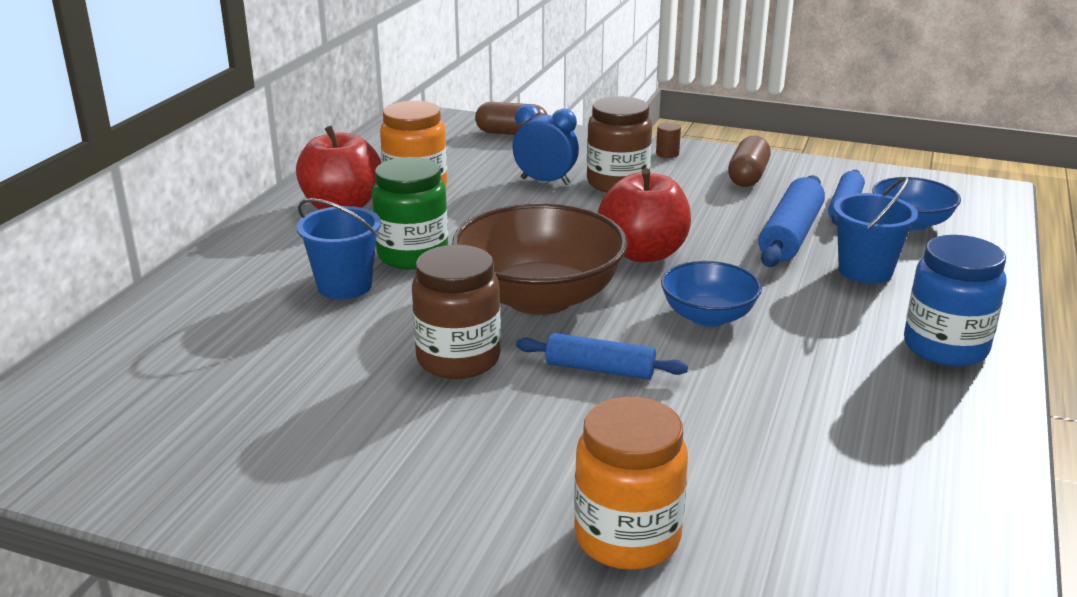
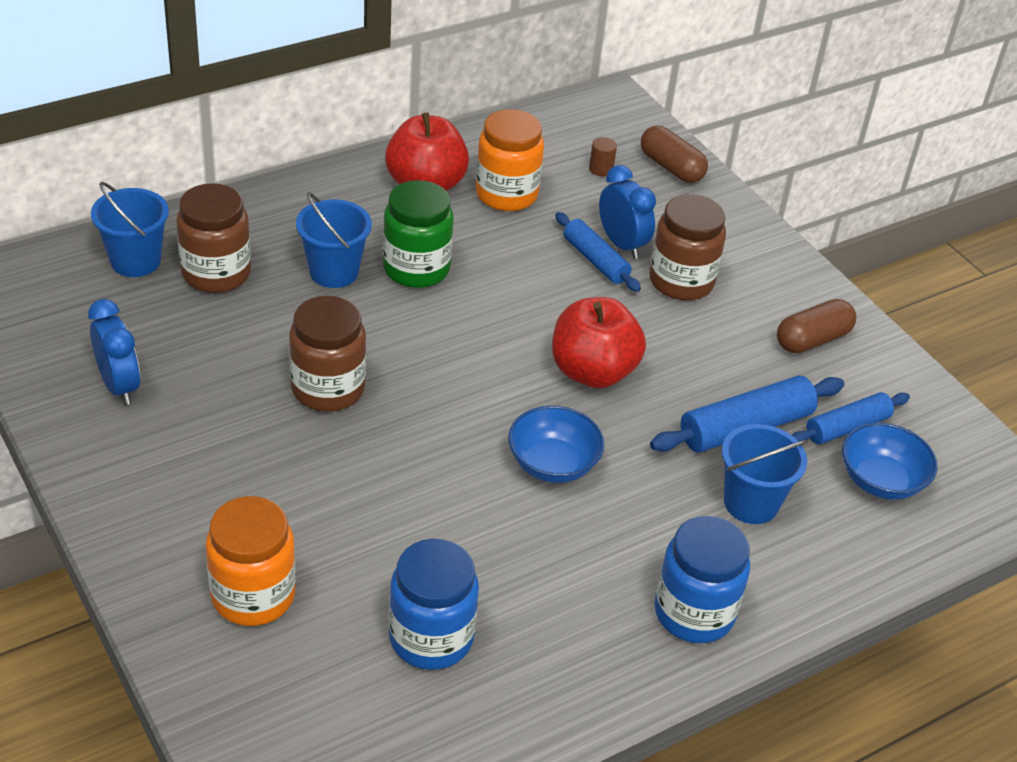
camera: 35 degrees right, 15 degrees up
brown bowl [452,203,628,315] -> none
blue rolling pin [516,333,688,380] -> blue rolling pin moved to [555,212,641,292]
brown cylinder [656,122,681,158] -> brown cylinder moved to [589,137,617,176]
none -> blue clock [88,299,140,405]
none -> blue bucket [91,182,169,277]
none -> brown jar [176,183,251,293]
none -> blue jar [389,539,479,670]

